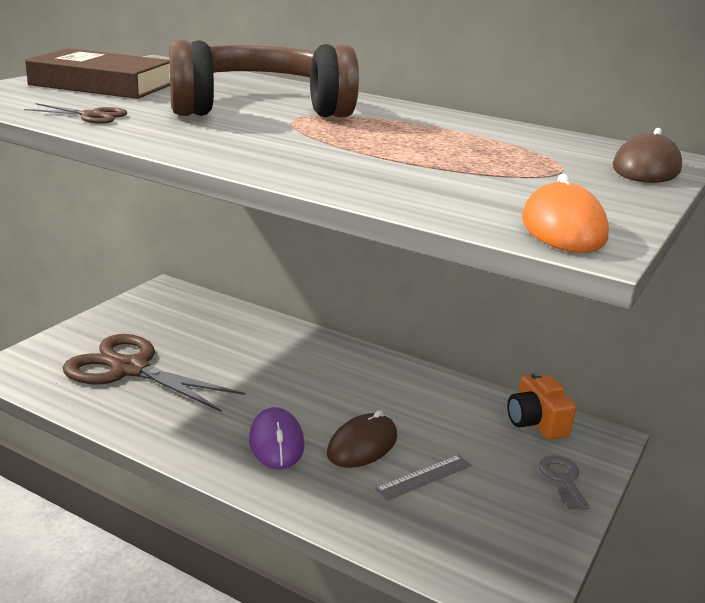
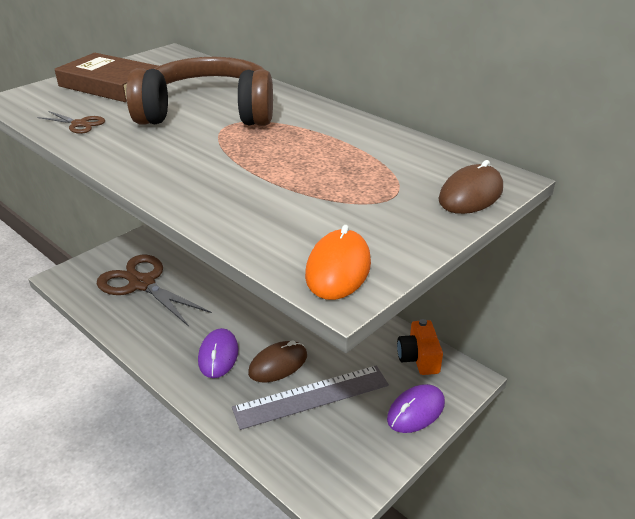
camera: 15 degrees right, 10 degrees up
grey ruler [375,455,472,501] -> grey ruler [232,365,389,430], size x1.97
grey key [539,456,590,510] -> purple mouse [387,384,445,433]

